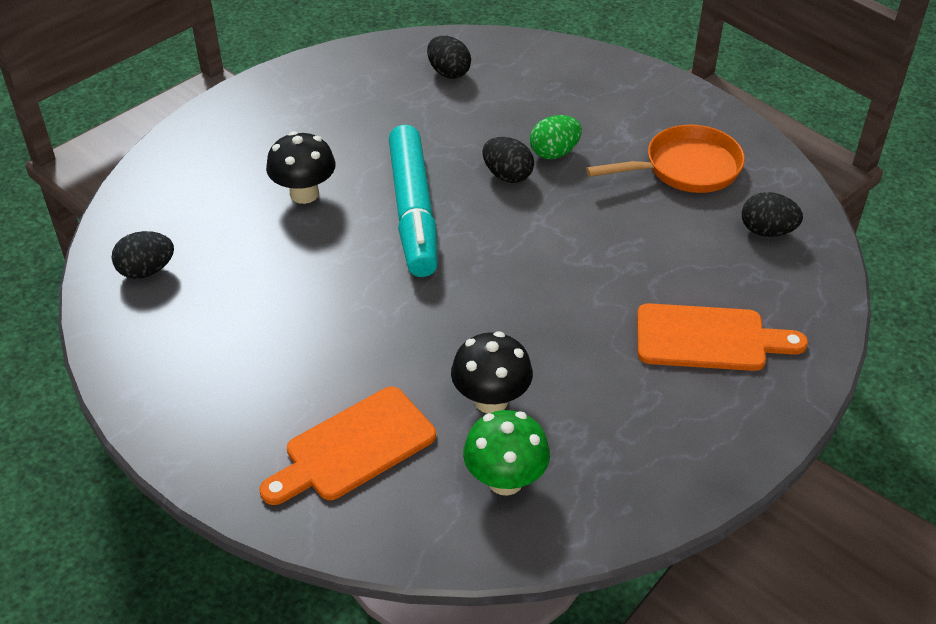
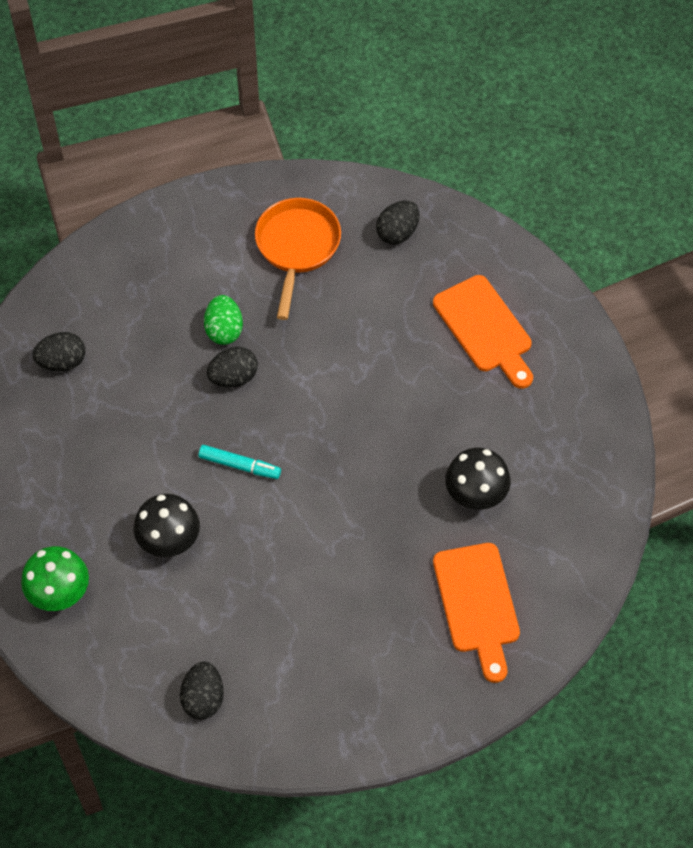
camera: 65 degrees left, 15 degrees up
turquoise marker [389,125,438,277] -> turquoise marker [199,445,281,479], size x0.45
green mushroom [463,410,550,496] -> green mushroom moved to [21,546,89,611]
orange cutting board [637,303,808,371] -> orange cutting board turned 120 degrees clockwise [433,275,533,389]

